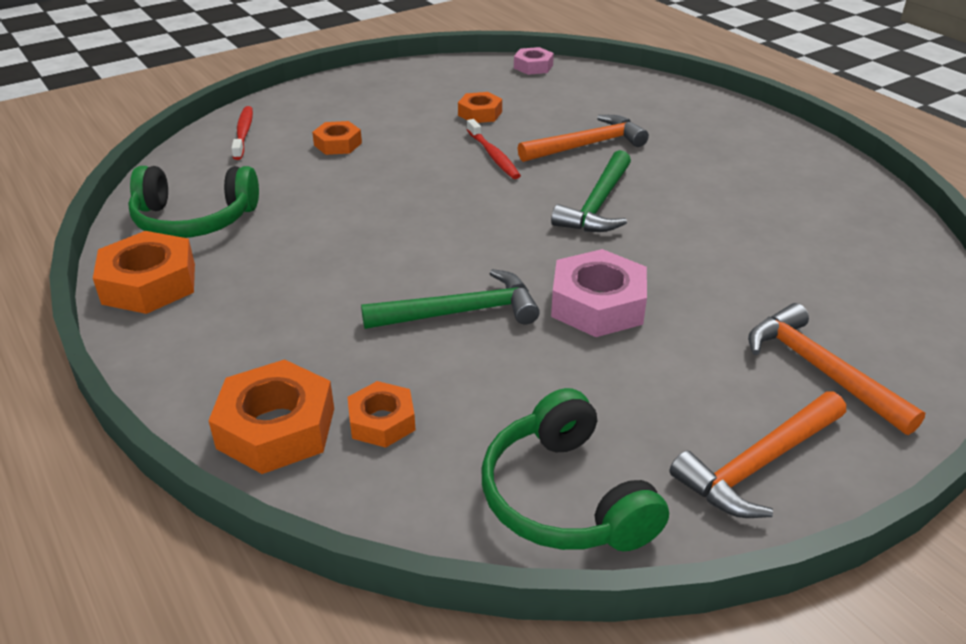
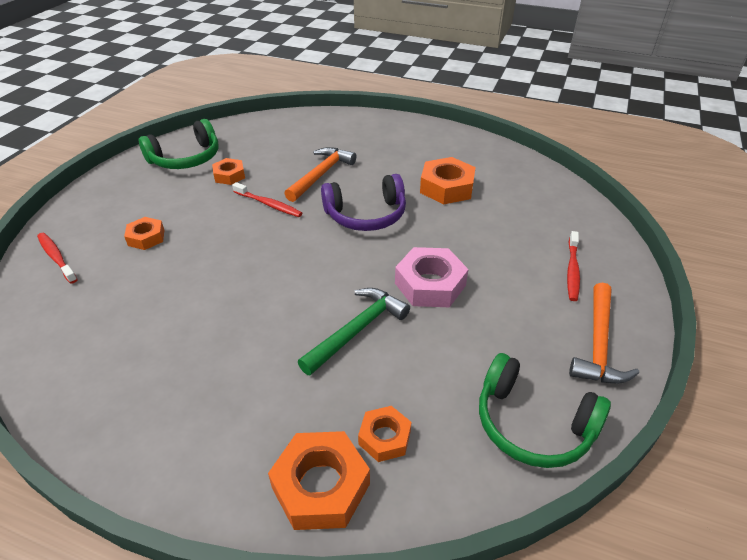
camera: 35 degrees left, 5 degrees up
orange nut [93,231,195,314] -> orange nut moved to [420,157,476,205]
green headphones [128,166,259,238] -> green headphones moved to [139,119,218,169]
pink nut [514,47,554,75] -> none
green hammer [551,150,631,232] -> purple headphones [321,174,406,231]
orange hammer [748,303,925,435] -> red toothbrush [567,231,580,301]

